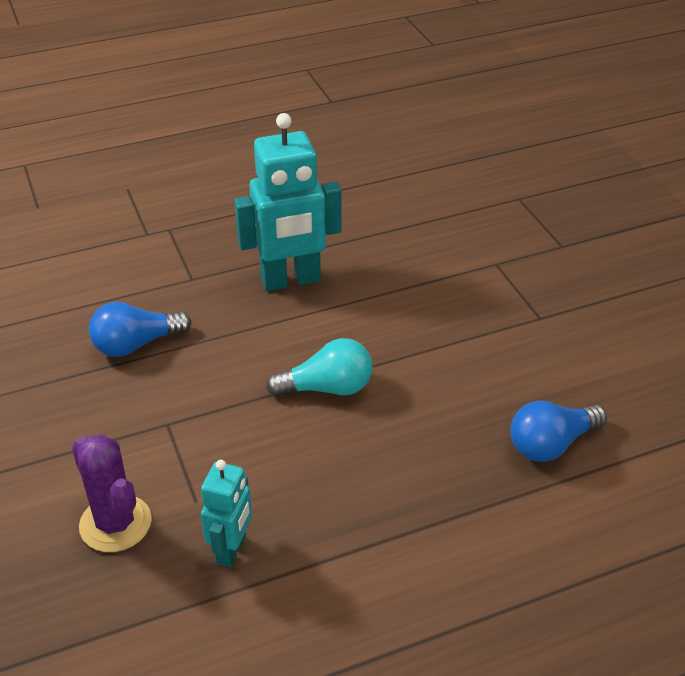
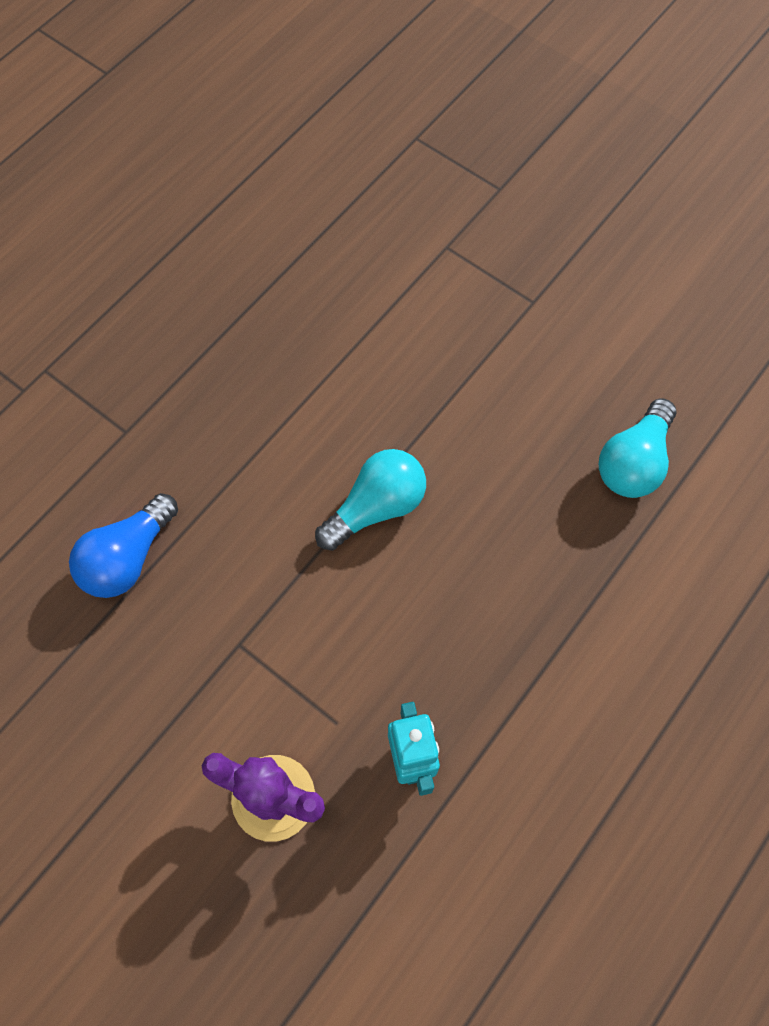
camera: 30 degrees left, 25 degrees up
turquoise robot [234,113,342,291] -> none
blue light bulb [510,401,607,462] -> turquoise light bulb [599,398,676,498]

